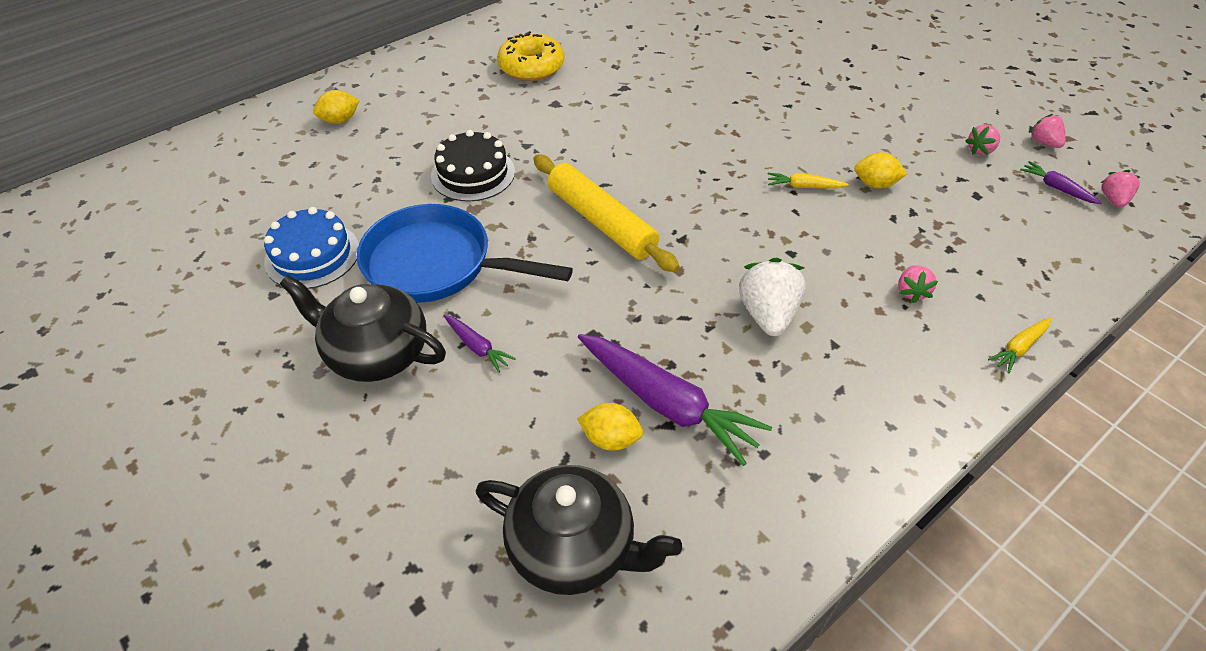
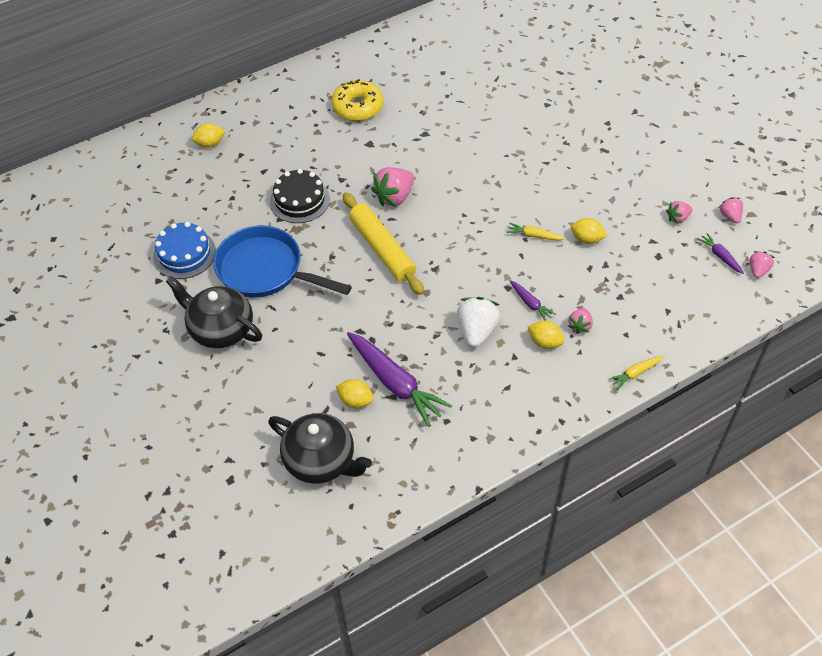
camera: 10 degrees right, 5 degrees up
purple carrot [444,315,516,373] -> purple carrot moved to [510,280,556,321]
none -> pink strawberry [371,167,414,207]
none -> yellow lemon [528,321,564,349]

